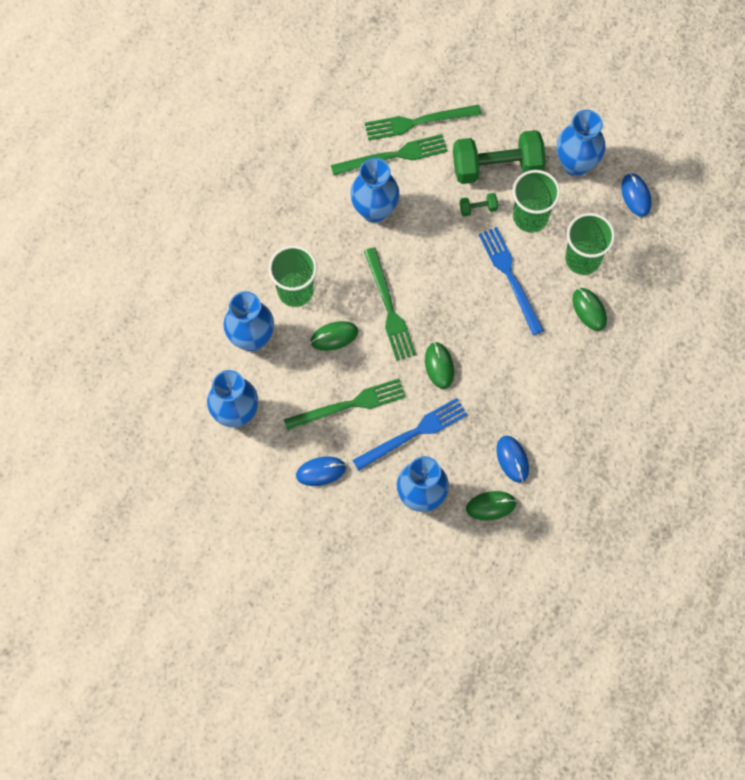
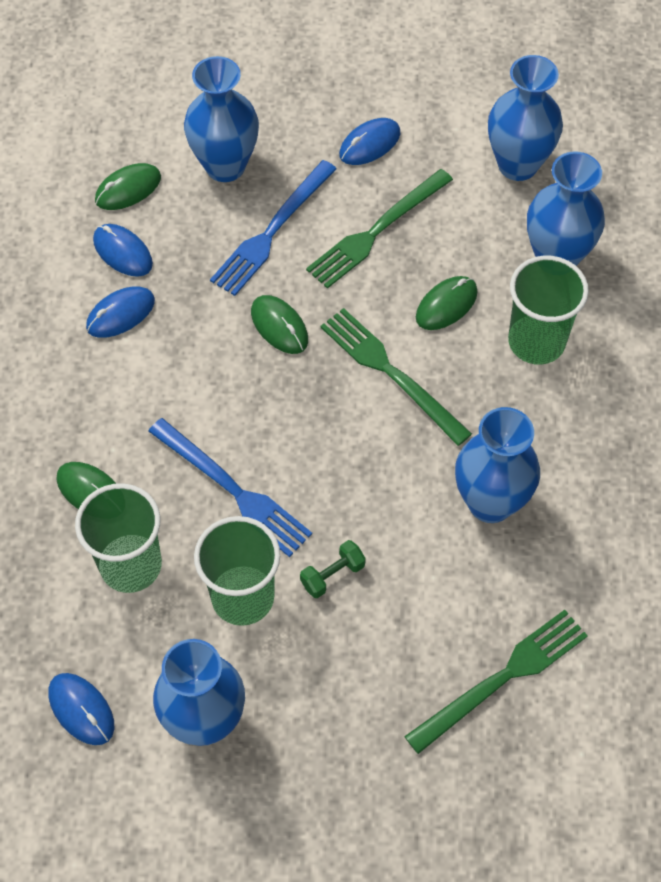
camera: 155 degrees right, 10 degrees down
green fork [331,134,448,176] -> none
green dumbbell [453,130,546,184] -> none
none -> blue mouse [86,286,155,338]

